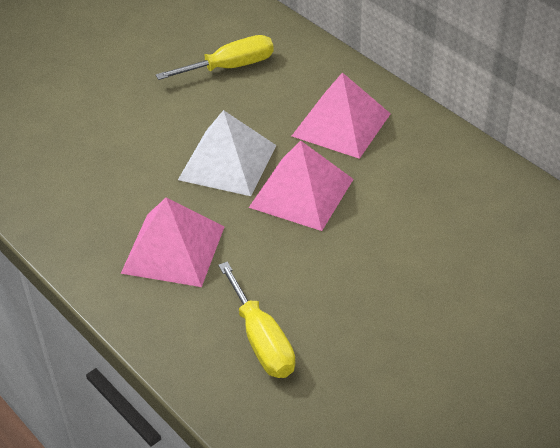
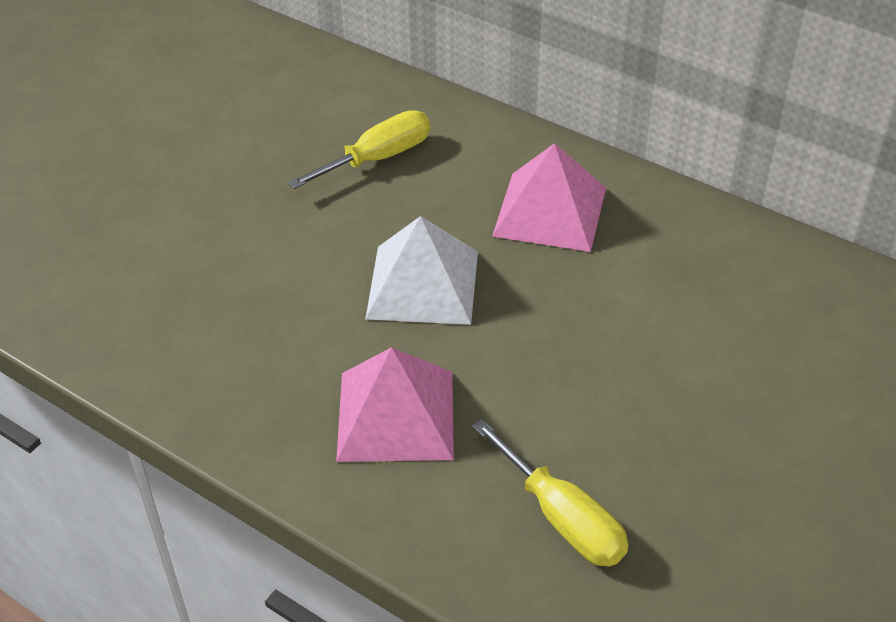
camera: 15 degrees left, 0 degrees up
pink pyramid [249,141,354,231] -> none

